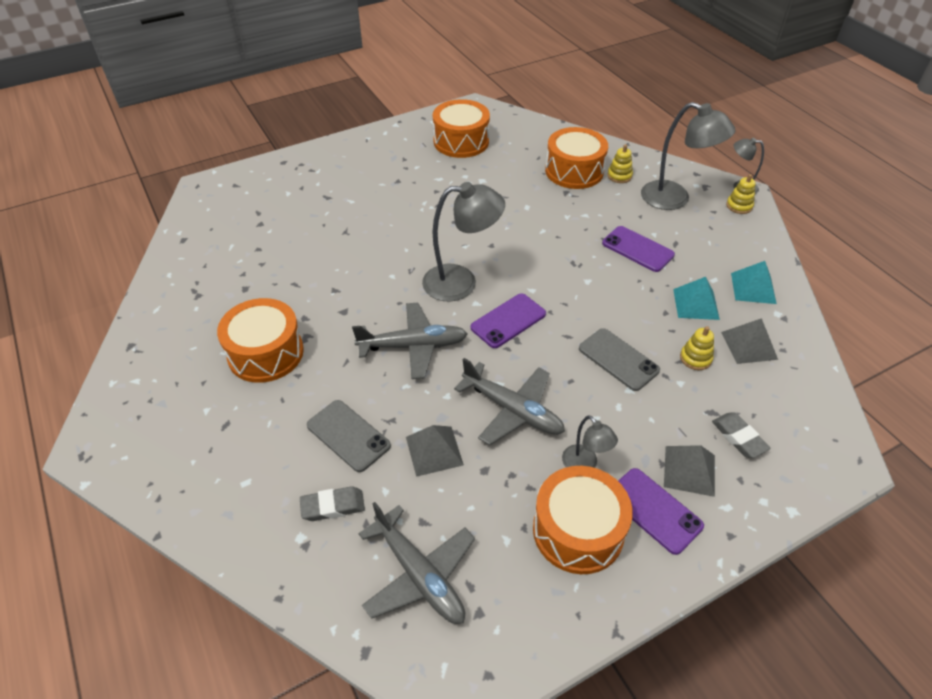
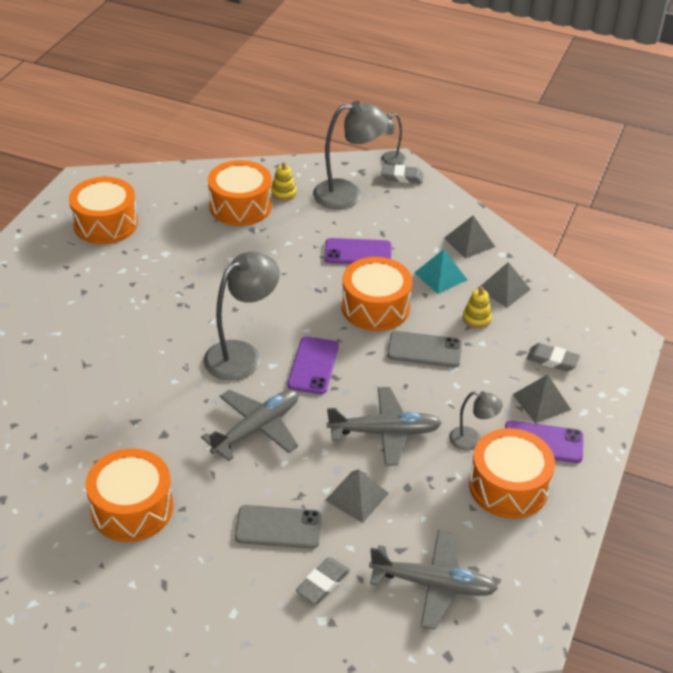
camera: 40 degrees left, 5 degrees down
yellow stacking toy [726,174,756,214] -> grey eraser [381,165,424,184]
turquoise pyramid [731,261,777,304] -> grey pyramid [444,216,495,259]
none -> orange drum [342,257,412,331]

